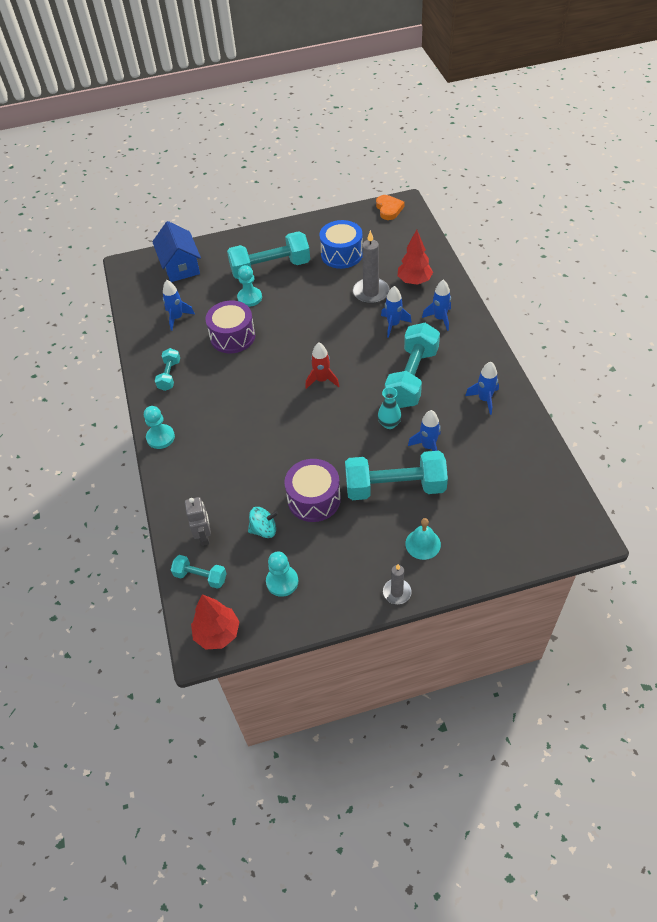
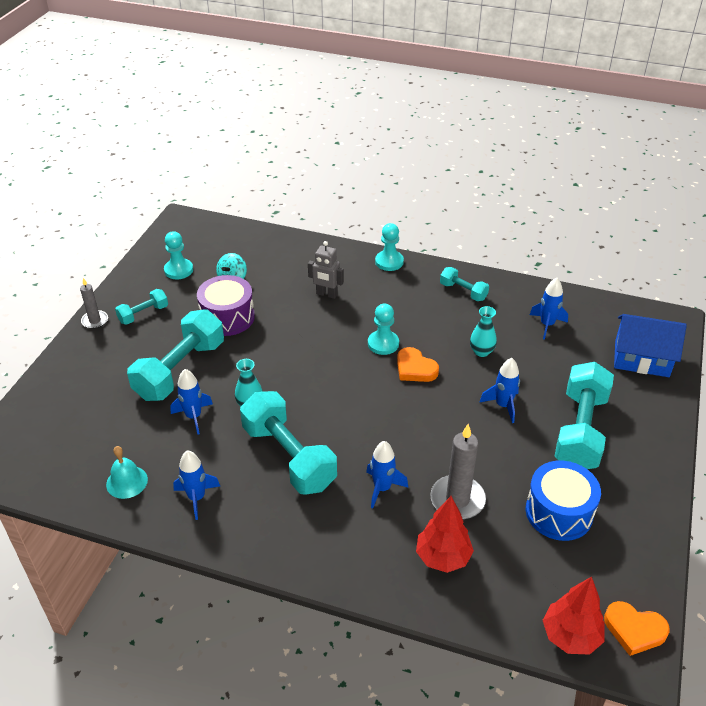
camera: 120 degrees right, 10 degrees down
turquoise dumbbell [171,555,227,589] -> turquoise dumbbell moved to [115,289,168,325]
grey robot [185,497,211,546] -> grey robot moved to [308,241,344,299]
red tree [191,594,240,650] -> red tree moved to [543,577,605,655]
purple drum [205,301,255,353] -> turquoise vase [470,306,497,357]
turquoise pawn [237,265,262,307] -> turquoise pawn moved to [368,304,399,355]
red rocket [305,343,339,389] -> none
turquoise bell [405,518,441,560] -> turquoise bell moved to [106,446,148,499]
blue rocket [422,280,451,331] -> blue rocket moved to [479,358,520,423]
none -> orange heart [397,347,439,382]

